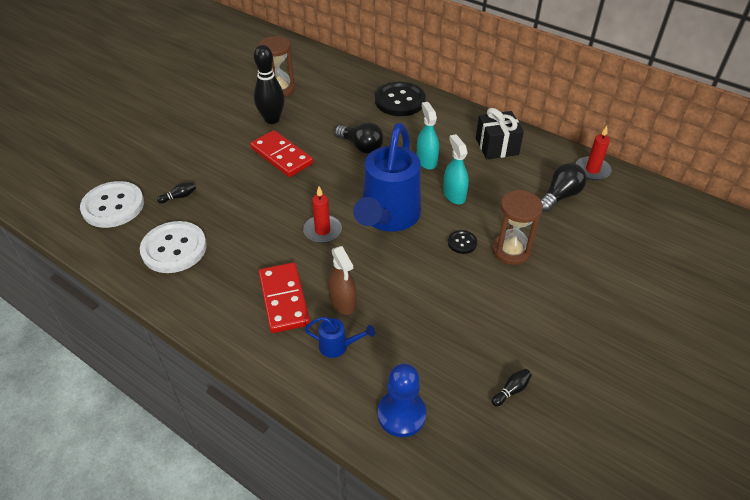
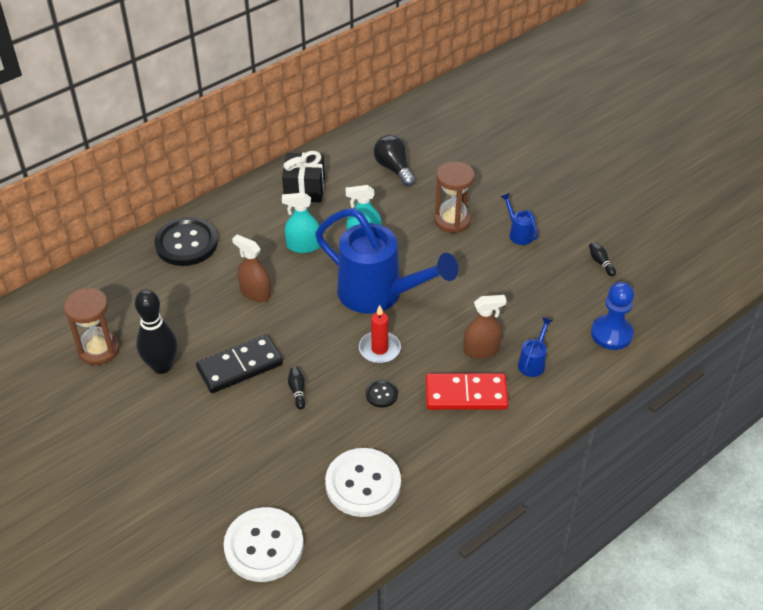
camera: 75 degrees left, 0 degrees up
black bowling pin [157,182,196,203] -> black bowling pin moved to [288,367,305,410]
red domino [250,130,313,177] -> black domino [196,334,283,393]
black light bulb [335,122,384,154] -> brown spray bottle [232,235,271,302]
black button [448,230,477,254] -> black button moved to [366,379,398,407]
red candle [576,126,612,180] -> none
none -> blue watering can [501,193,538,245]

